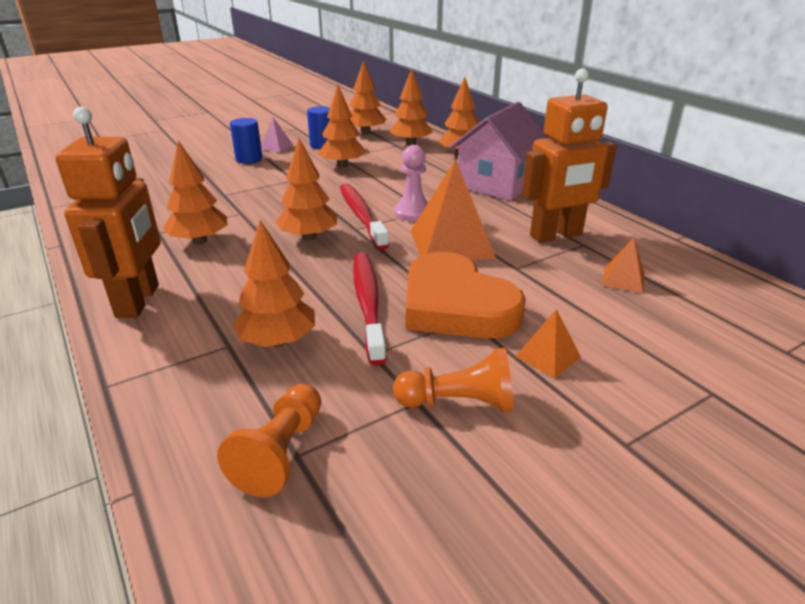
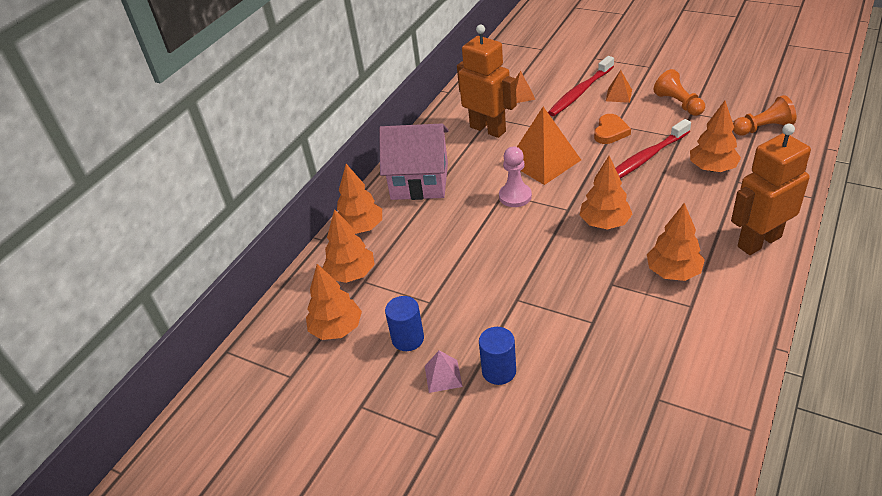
camera: 115 degrees left, 10 degrees up
orange tree [318,85,366,168] -> none
red toothbrush [340,184,389,250] -> red toothbrush moved to [548,56,614,116]
orange heart [406,252,526,339] -> orange heart [594,114,631,144], size x0.51

